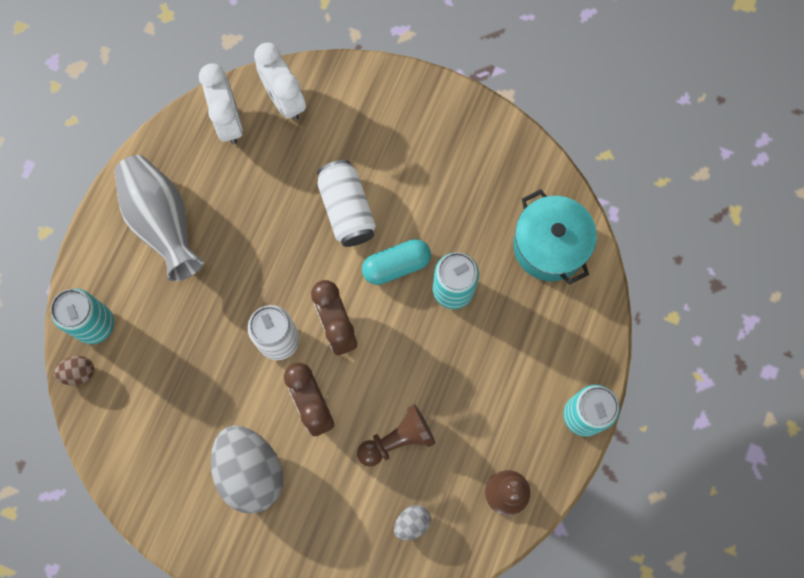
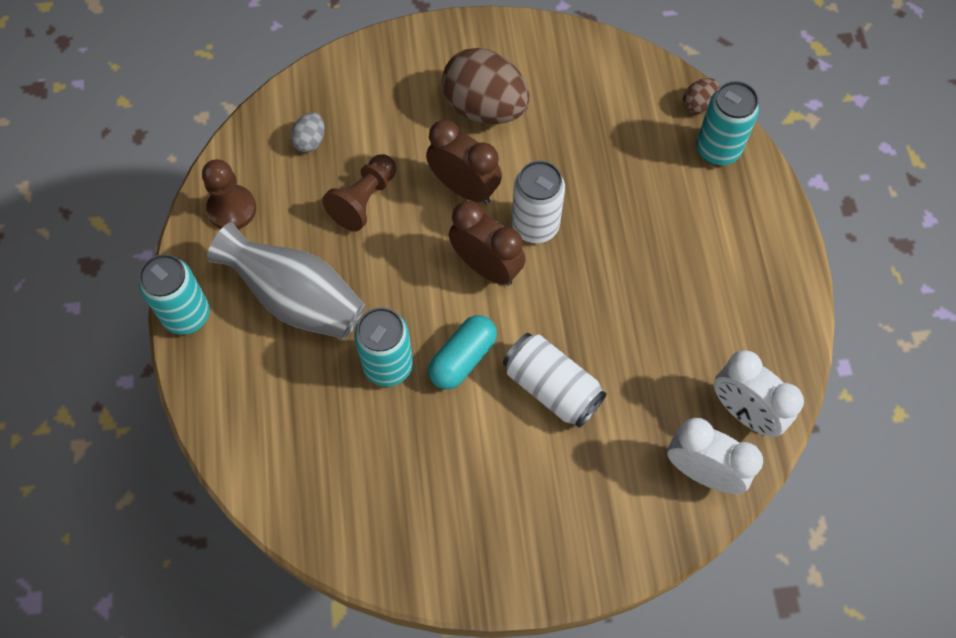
camera: 150 degrees right, 10 degrees down
grey vase [115,155,204,281] -> grey vase moved to [207,222,365,339]
grey egg [211,425,283,513] -> brown egg [442,48,529,124]
turquoise pot [513,189,597,285] -> none

